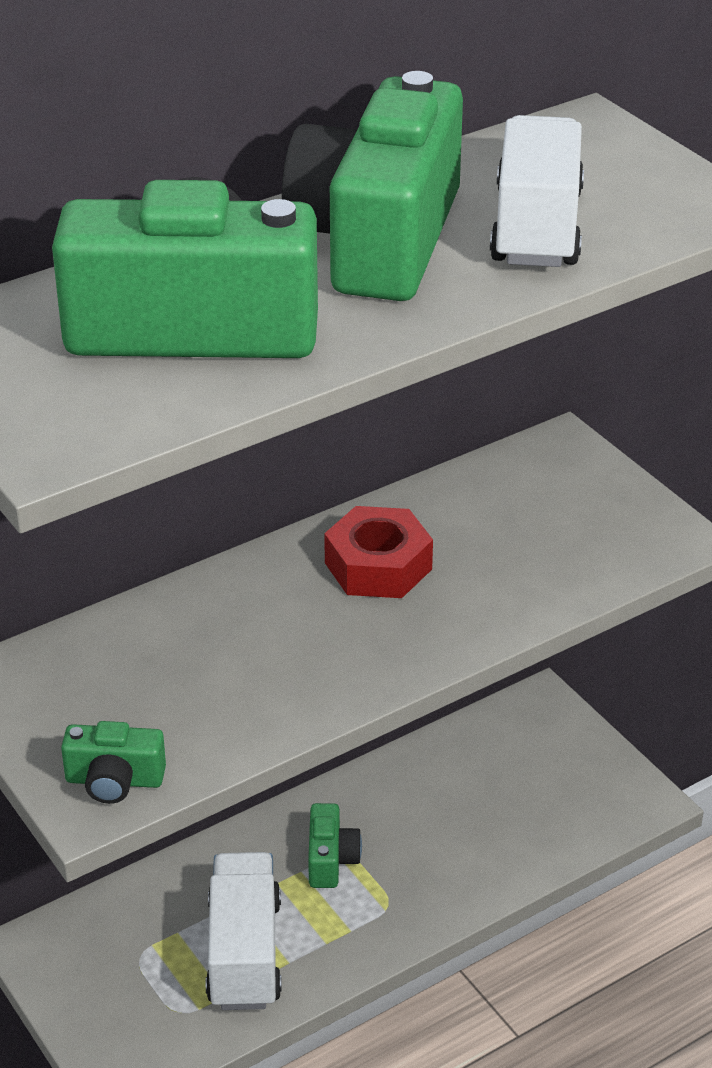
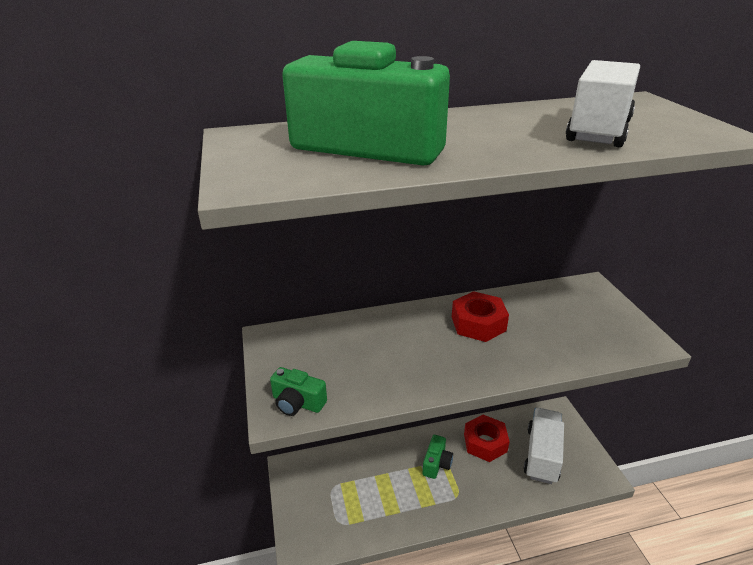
camera: 20 degrees right, 5 degrees down
white truck [206,852,282,1010] -> white truck moved to [524,408,564,484]
green camera [282,71,463,301] -> none
none -> red nut [464,415,510,462]

